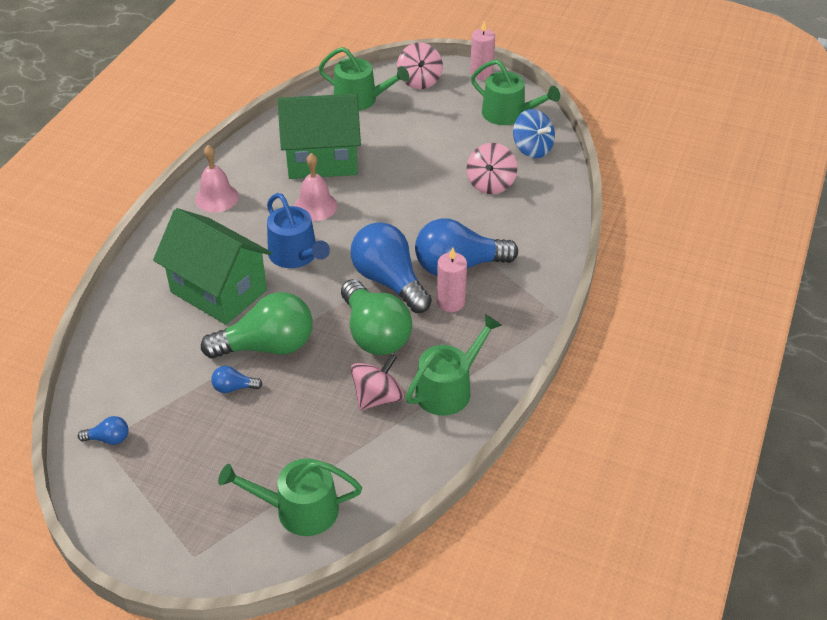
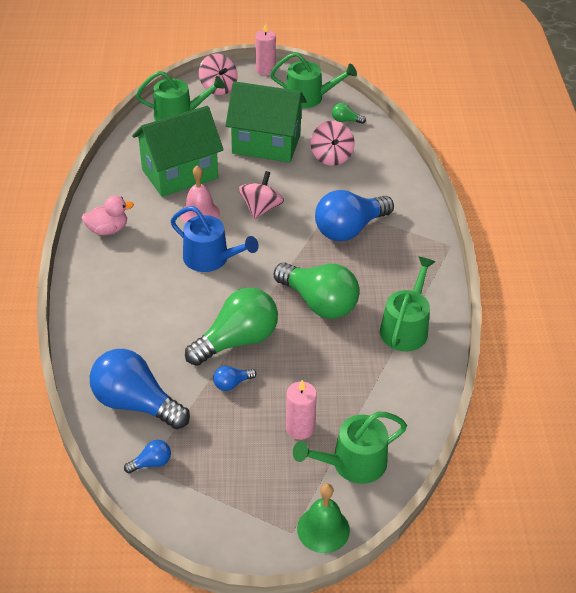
camera: 25 degrees left, 0 degrees up
green house [153,208,272,325] -> green house moved to [226,81,307,163]
pink bell [195,145,239,212] -> pink duck [82,195,134,235]
blue light bulb [351,222,432,313] -> blue light bulb moved to [90,349,190,429]
pink spinning top [351,354,404,410] -> pink spinning top moved to [239,171,284,219]
pink candle [437,248,467,312] -> pink candle moved to [286,380,317,440]
blue spinning top [513,109,555,158] -> green light bulb [332,103,366,124]
none -> green bell [297,483,350,553]

